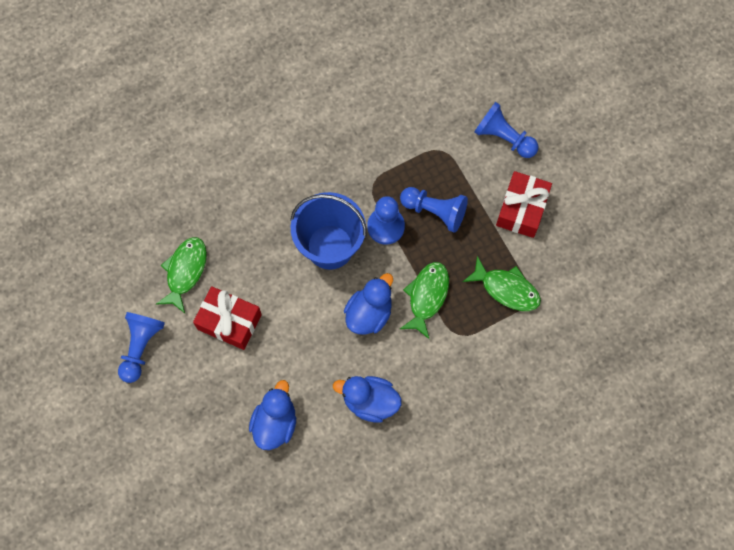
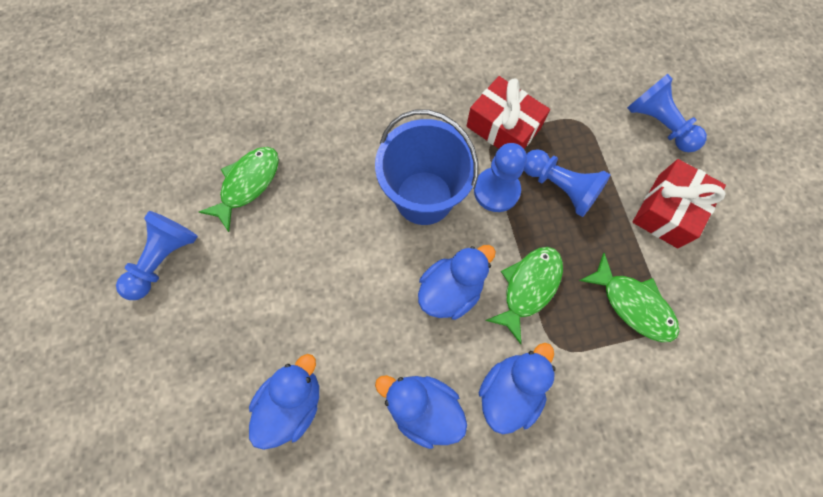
camera: 15 degrees right, 0 degrees up
red gift [193,286,262,350] -> red gift moved to [467,76,550,149]
none -> blue duck [479,343,556,435]

